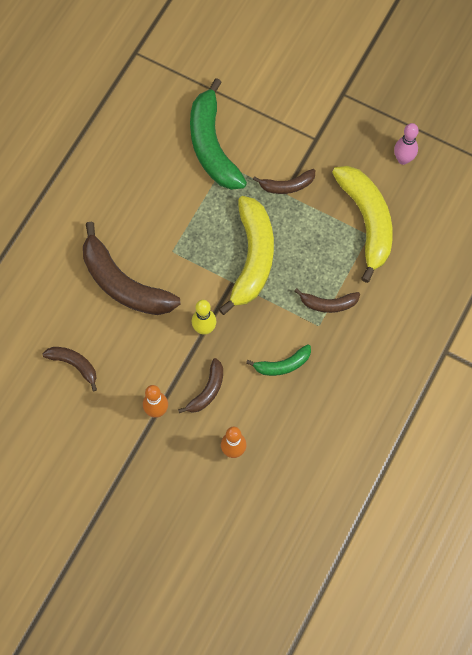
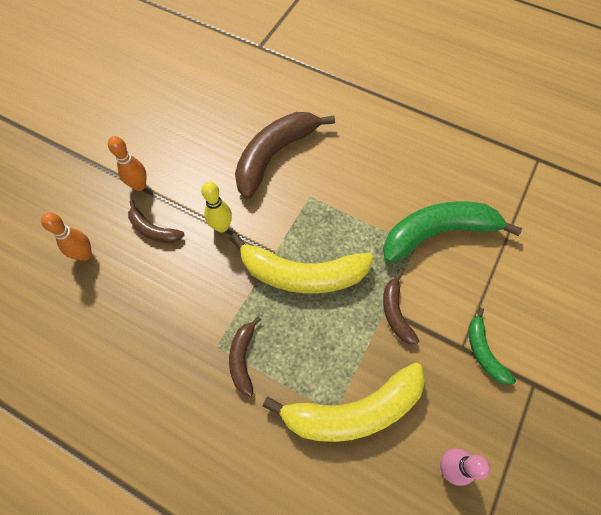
camera: 90 degrees right, 5 degrees down
brown banana [43,347,97,391] -> none
green banana [246,344,311,376] -> green banana moved to [468,308,516,385]

